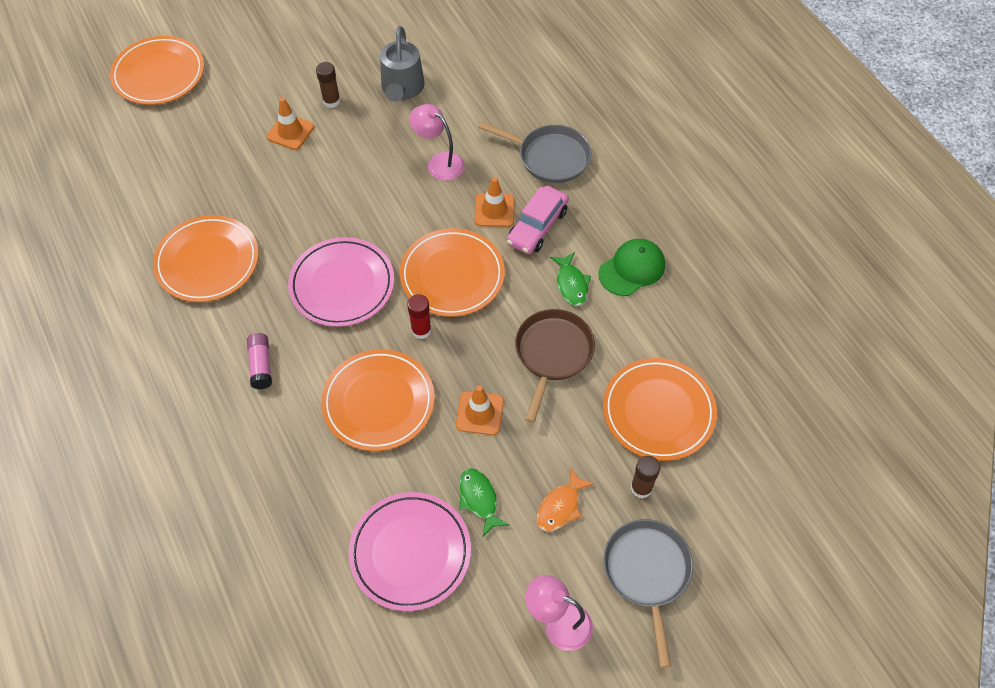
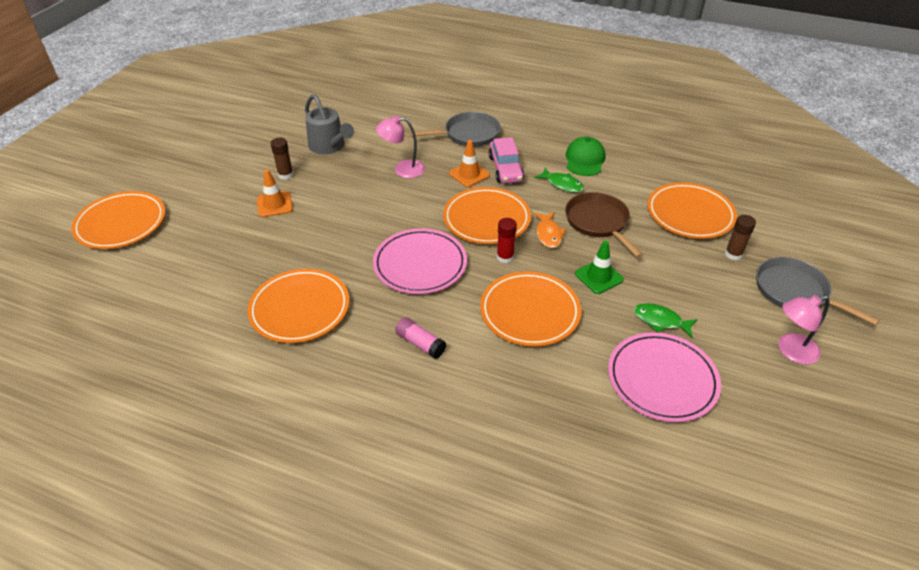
camera: 40 degrees left, 15 degrees down
orange traffic cone [456,385,504,435] -> green traffic cone [575,240,624,294]
orange fish [537,468,594,532] -> orange fish moved to [534,212,566,248]

